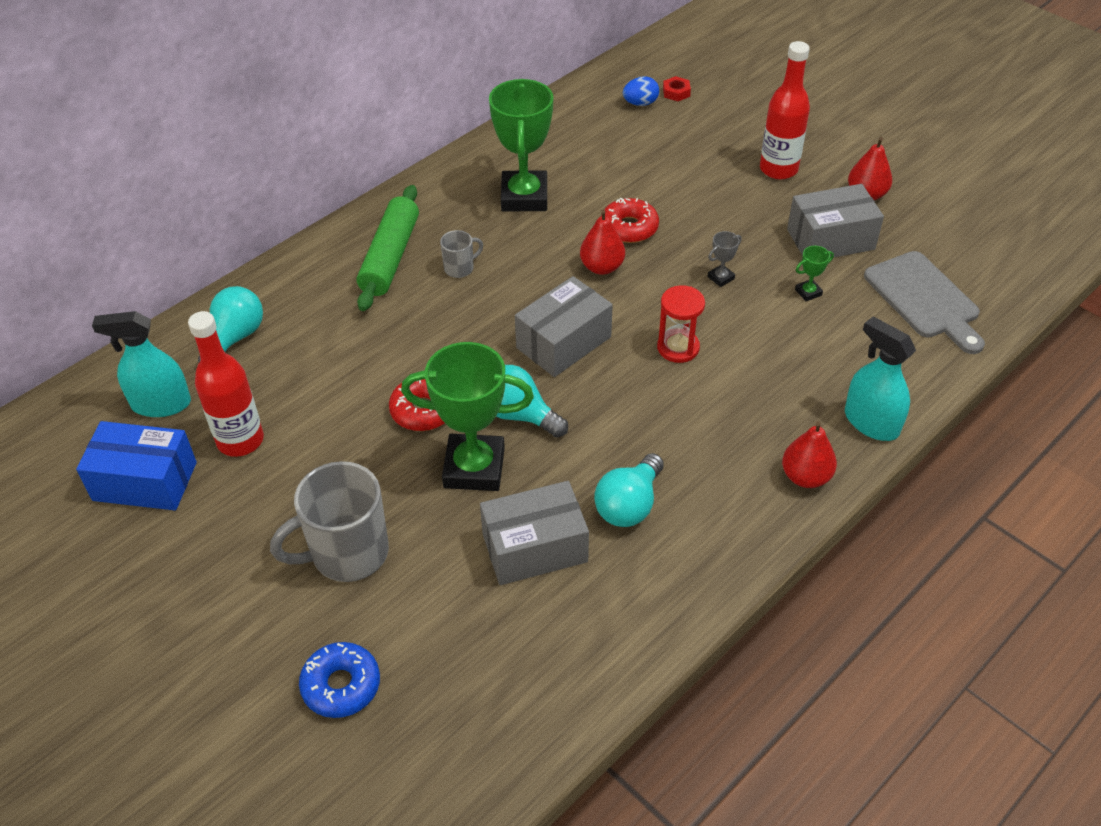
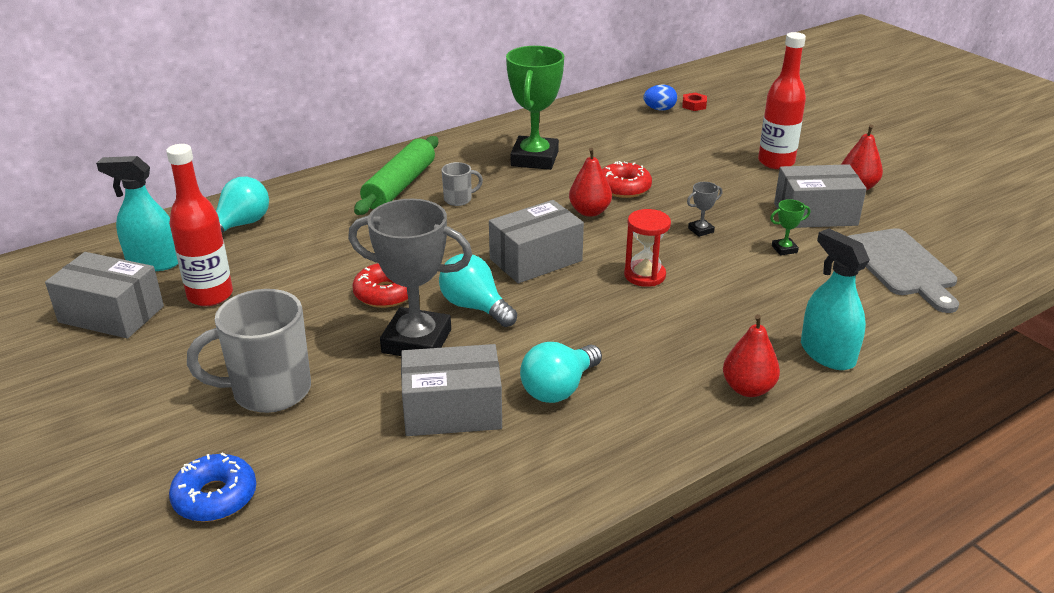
camera: 10 degrees right, 15 degrees down
blue box [76,421,197,510] -> grey box [45,252,164,338]
green trophy [401,342,534,491] -> grey trophy [348,199,472,356]

